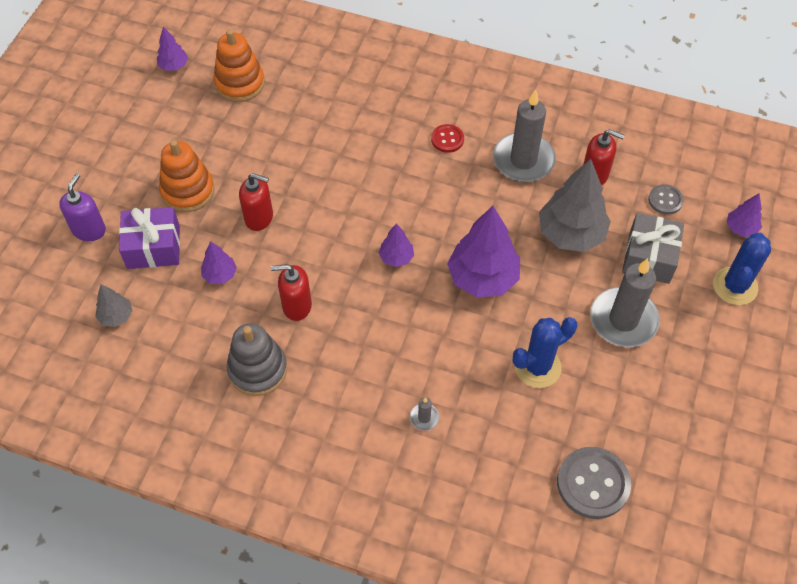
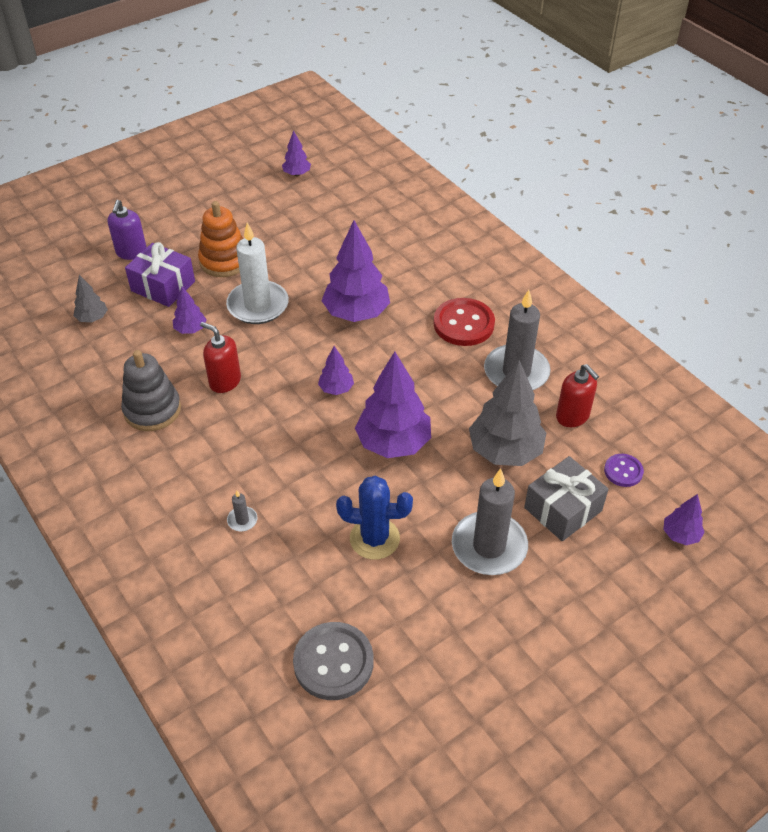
camera: 35 degrees right, 10 degrees down
purple soap dispenser [59,174,106,241] -> purple soap dispenser turned 135 degrees clockwise [107,200,147,260]
orange stacking toy [213,29,265,102] -> none
red soap dispenser [239,173,273,231] -> white candle [226,223,289,324]
red button [431,124,464,153] -> red button [434,298,495,346], size x1.81
grey button [648,184,684,215] -> purple button [604,454,644,487]
blue cactus [713,233,771,305] -> none
none -> purple tree [322,220,390,322]

